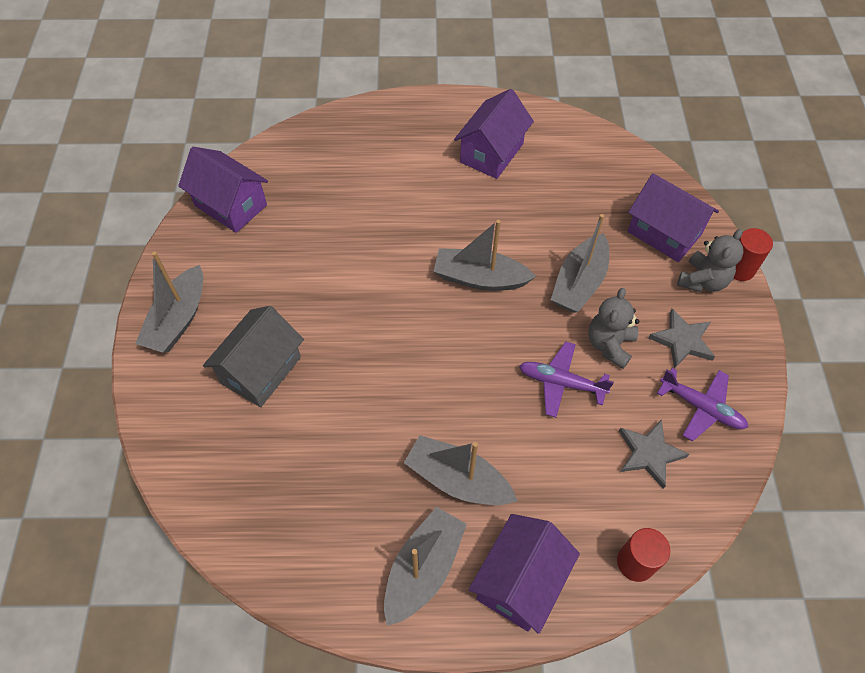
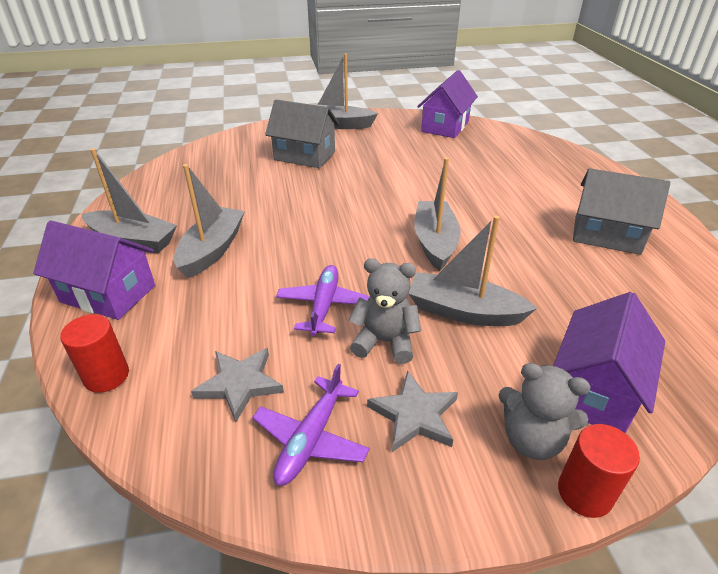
camera: 80 degrees right, 20 degrees down
purple house [454,89,534,179] -> grey house [573,168,670,255]

